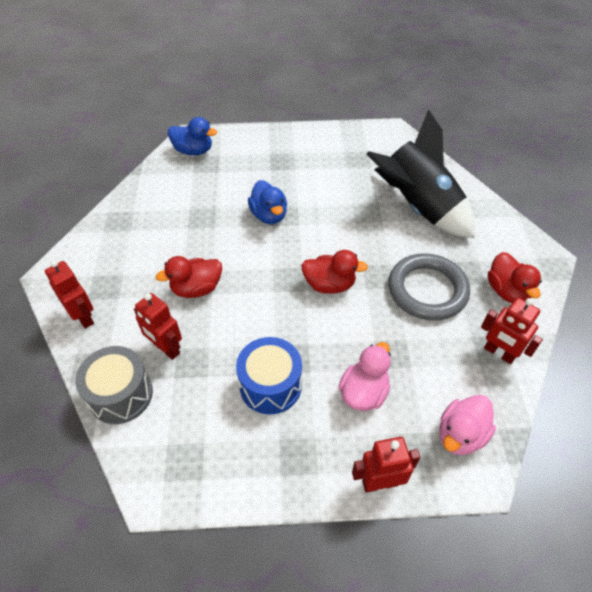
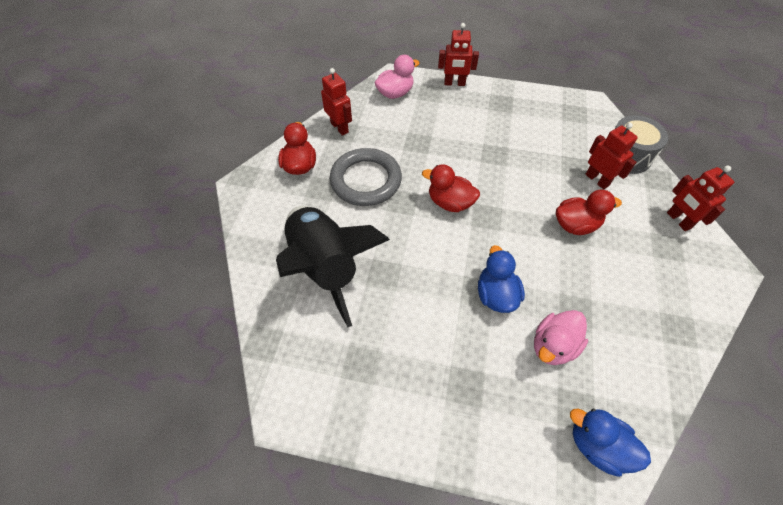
camera: 165 degrees left, 5 degrees up
blue drum [236,337,302,414] -> none
pink duck [338,342,391,411] -> pink duck moved to [534,310,588,365]

